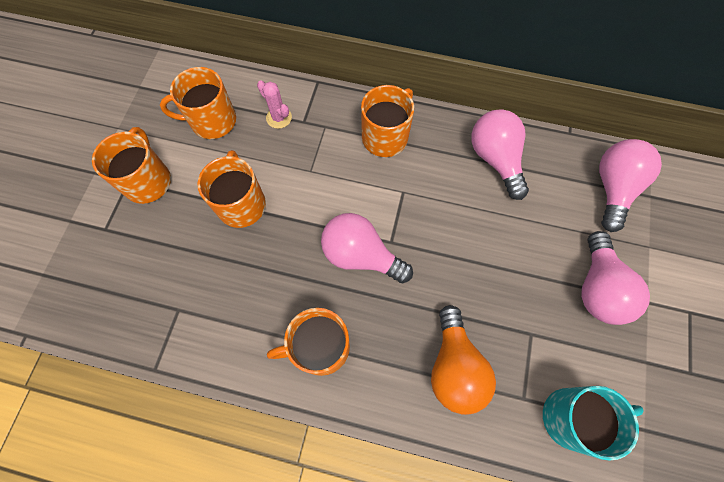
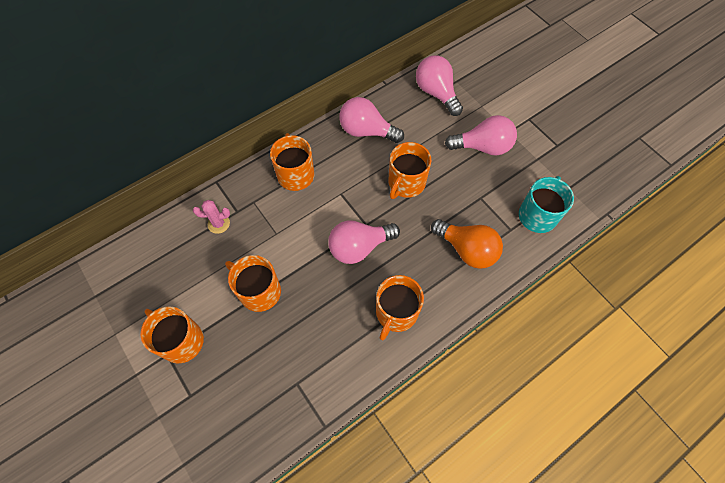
camera: 50 degrees left, 5 degrees down
orange mug [160,67,236,139] -> orange mug moved to [388,142,431,199]
pink light bulb [581,231,650,325] -> pink light bulb turned 45 degrees counterclockwise [445,115,517,156]

